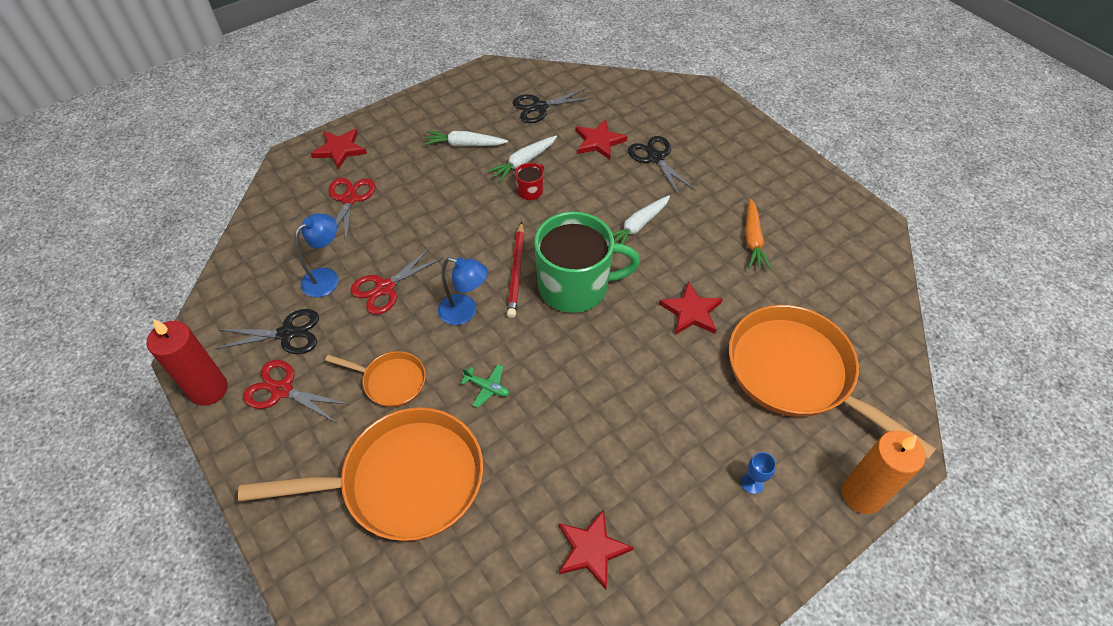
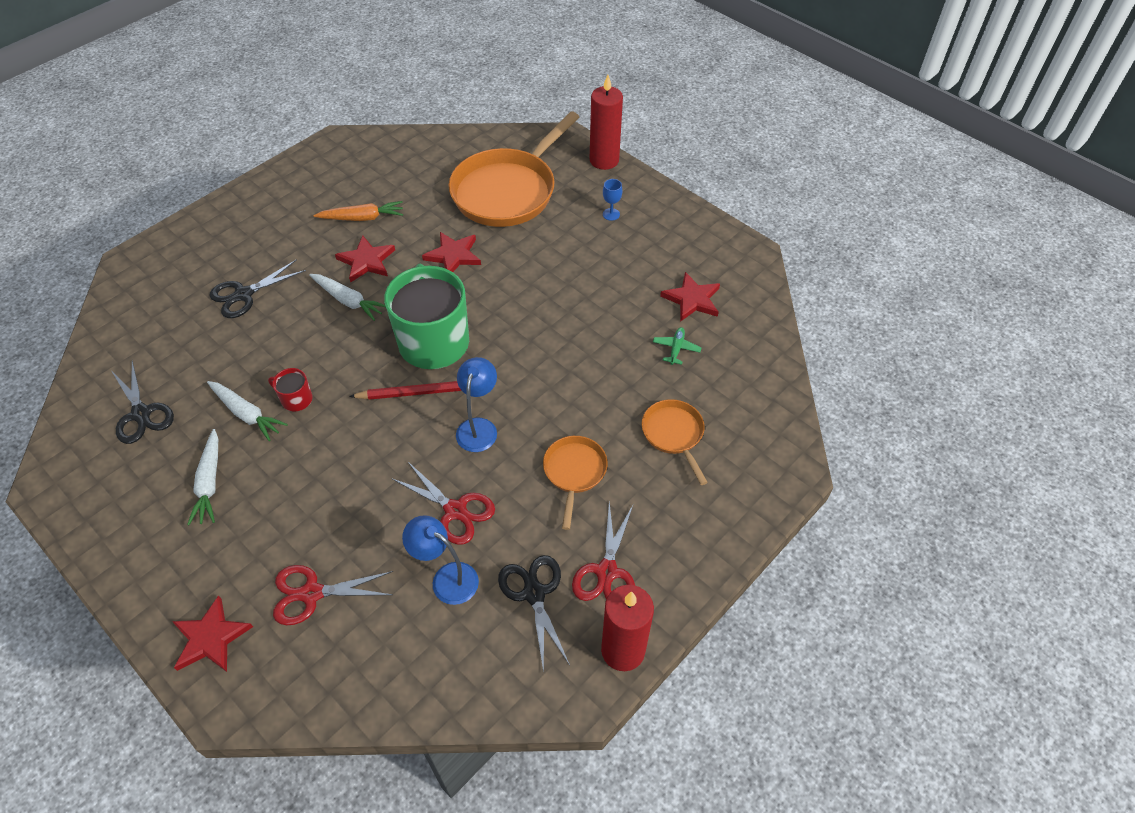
camera: 100 degrees left, 0 degrees up
orange pan [238,407,483,541] -> orange pan [642,399,708,485], size x0.49
green plane [461,364,509,408] -> green plane moved to [653,327,701,365]
red star [576,119,627,160] -> red star moved to [335,236,395,282]
orange candle [842,430,926,514] -> red candle [590,75,623,170]

